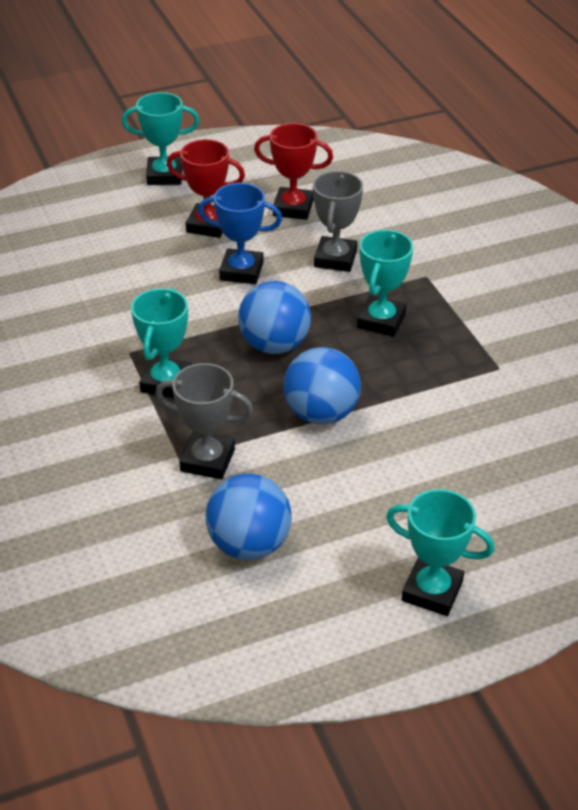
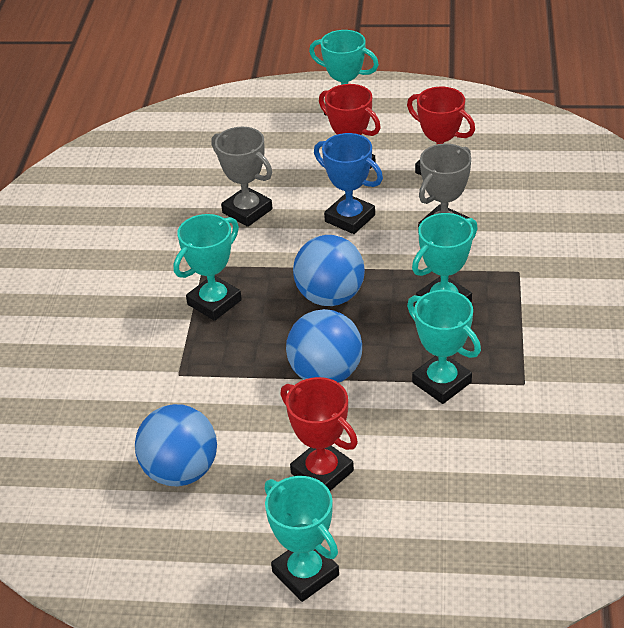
camera: 30 degrees right, 0 degrees up
grey trophy [156,363,253,479] -> grey trophy moved to [211,127,273,227]
none -> red trophy [280,377,358,491]
none -> turquoise trophy [407,290,481,404]

